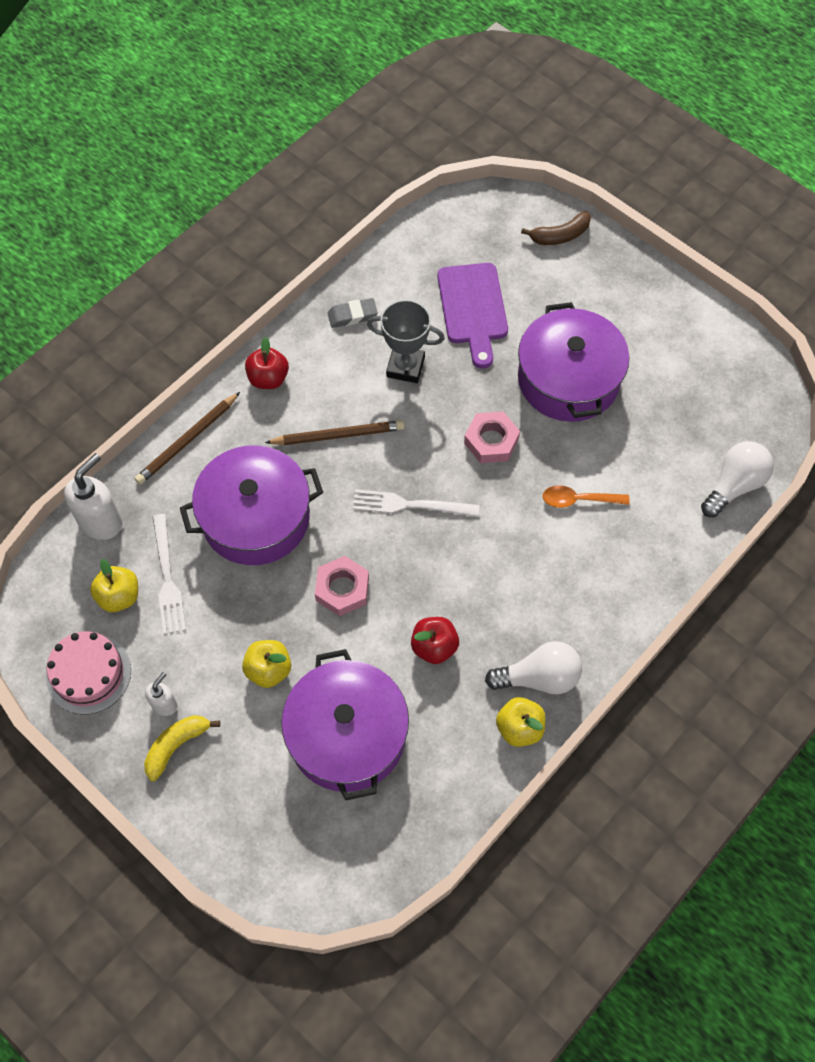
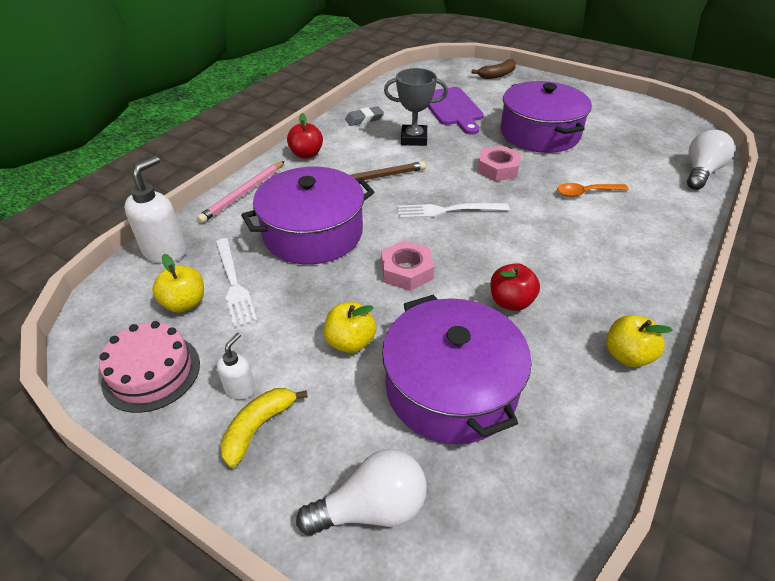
camera: 10 degrees left, 20 degrees down
brown pencil [135,392,240,485] -> pink pencil [197,161,285,223]
white light bulb [485,641,582,694] -> white light bulb moved to [296,449,427,536]

